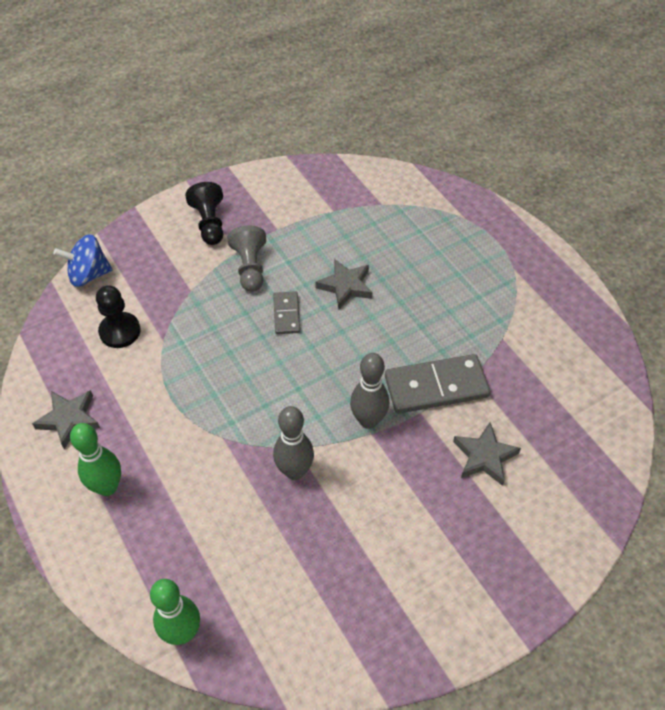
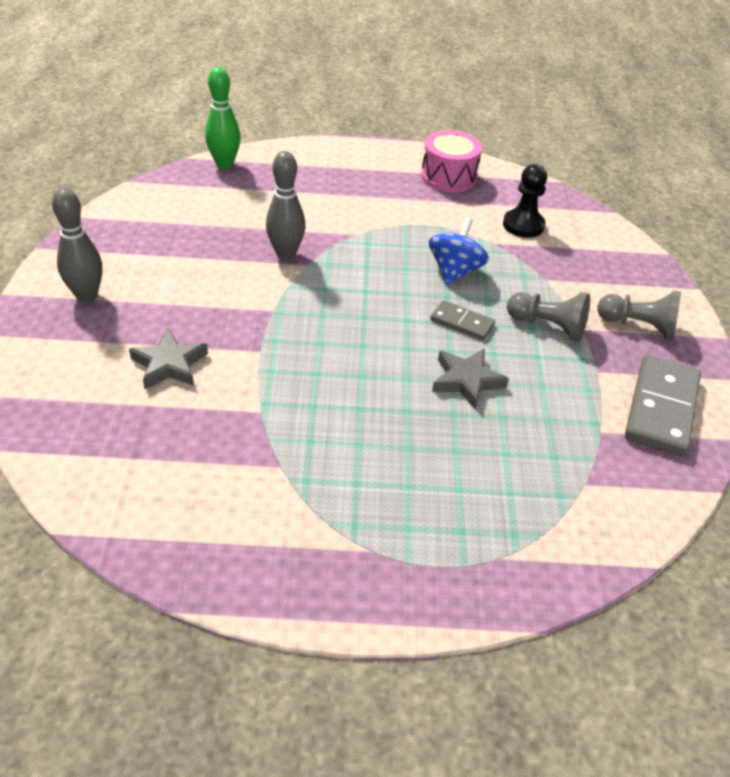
camera: 120 degrees right, 10 degrees down
grey star [32,390,100,449] -> pink drum [421,130,482,192]
blue spinning top [53,234,113,287] -> blue spinning top moved to [429,218,489,285]
green bowling pin [70,423,121,496] -> none
black pawn [185,182,223,245] -> grey pawn [597,291,681,339]
grey bowling pin [350,353,389,429] -> grey bowling pin moved to [52,188,102,303]
grey domino [385,354,490,414] -> grey domino moved to [625,355,701,456]

